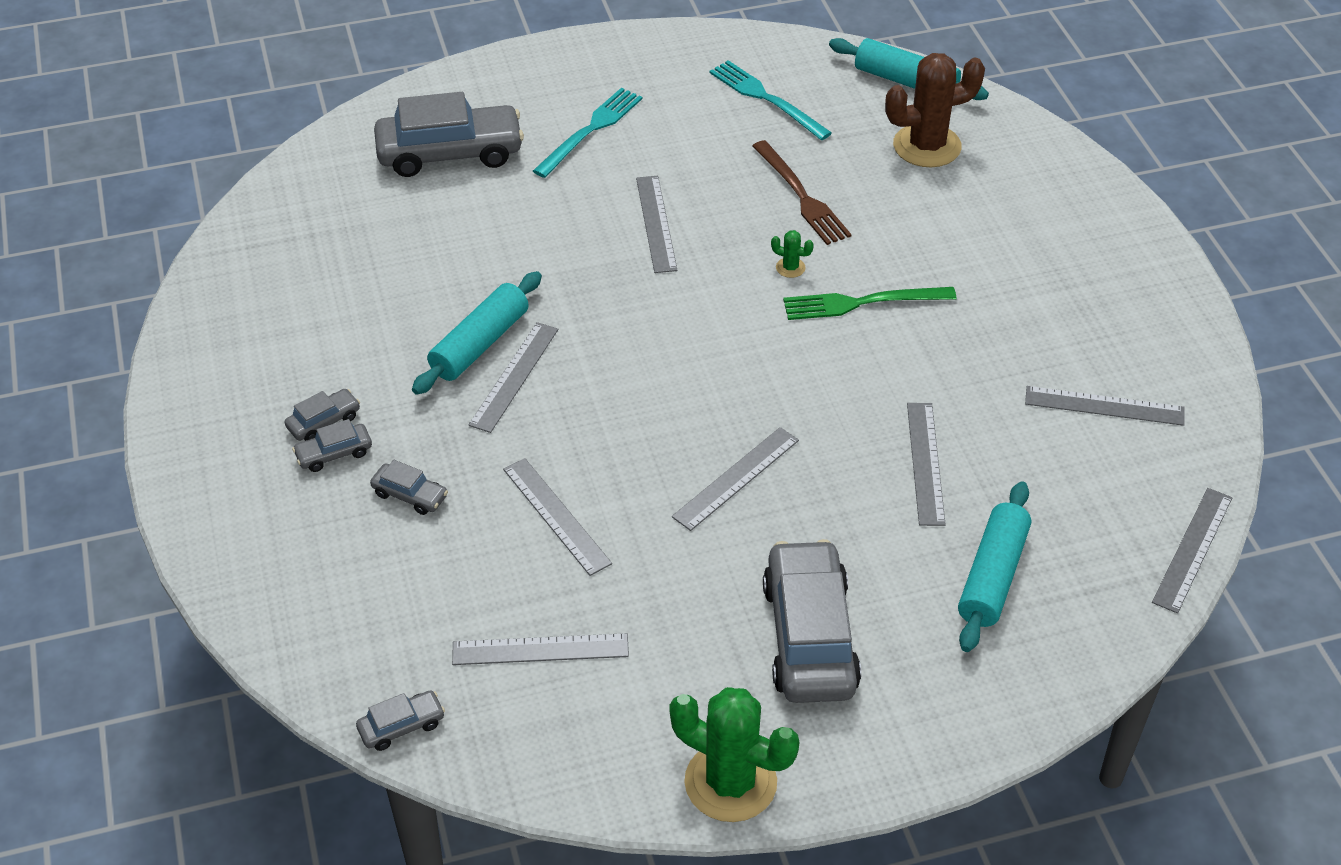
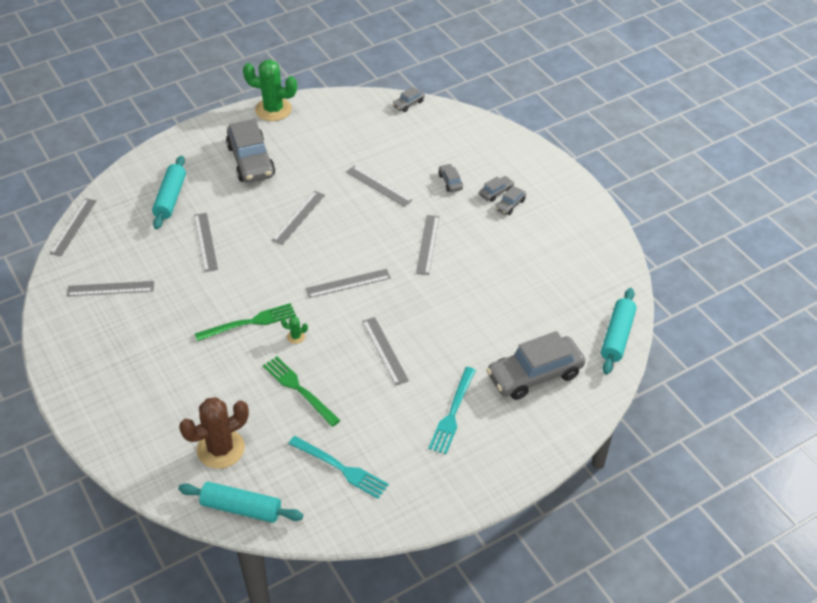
camera: 165 degrees right, 0 degrees up
grey car [370,460,448,515] -> grey car turned 60 degrees clockwise [439,164,463,192]
turquoise rolling pin [412,271,542,395] -> turquoise rolling pin moved to [601,288,637,374]
grey ruler [452,633,629,665] -> grey ruler moved to [305,269,391,298]
brown fork [752,140,852,245] -> green fork [263,356,341,427]

